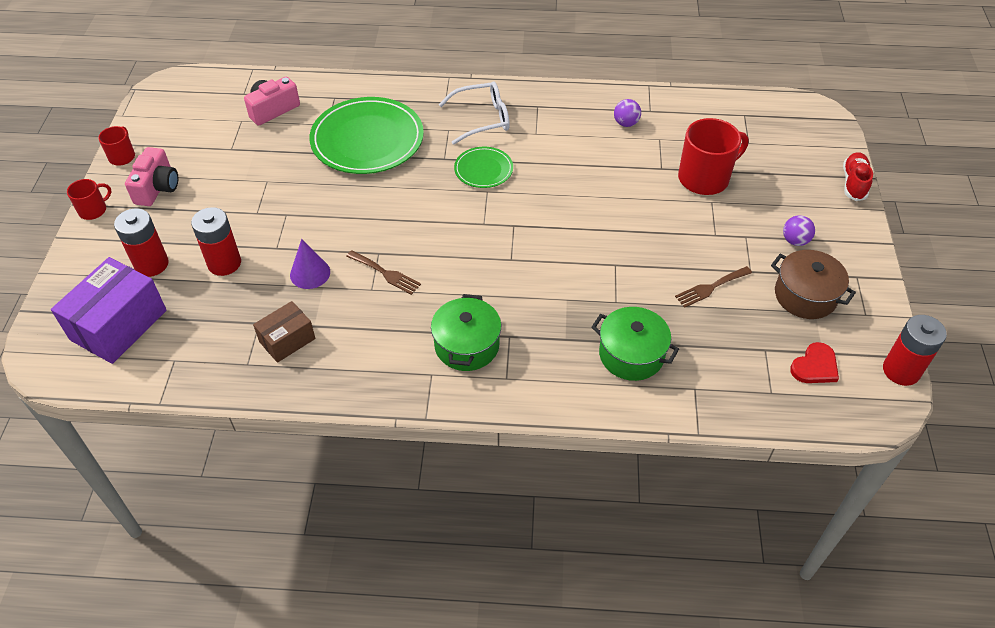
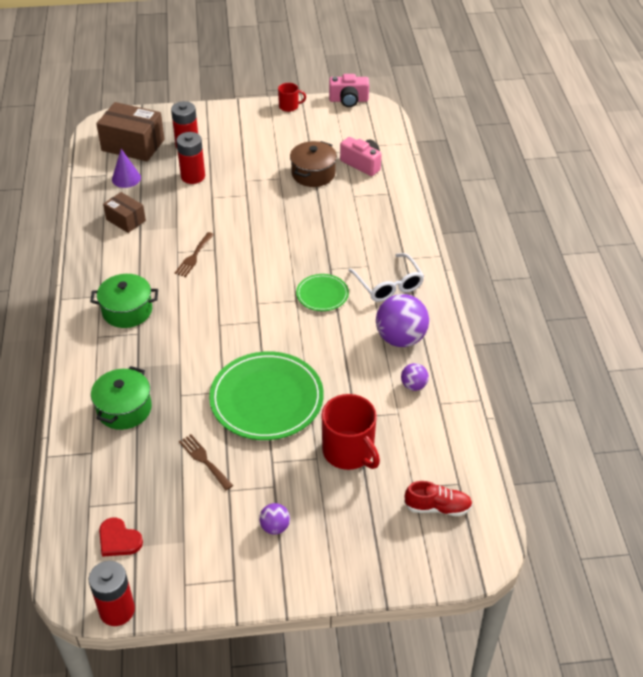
camera: 80 degrees right, 5 degrees down
purple box [51,257,167,364] -> brown box [96,102,165,161]
red mug [67,179,112,220] -> none
pink camera [125,147,178,206] -> pink camera moved to [329,74,369,107]
purple cone [290,239,330,289] -> purple cone moved to [112,149,141,188]
green plate [309,97,424,174] -> green plate moved to [209,351,324,440]
brown pot [771,250,856,319] -> brown pot moved to [290,141,337,187]
red shoe [843,152,873,201] -> red shoe moved to [404,481,473,516]
none -> purple ball [376,294,429,347]

